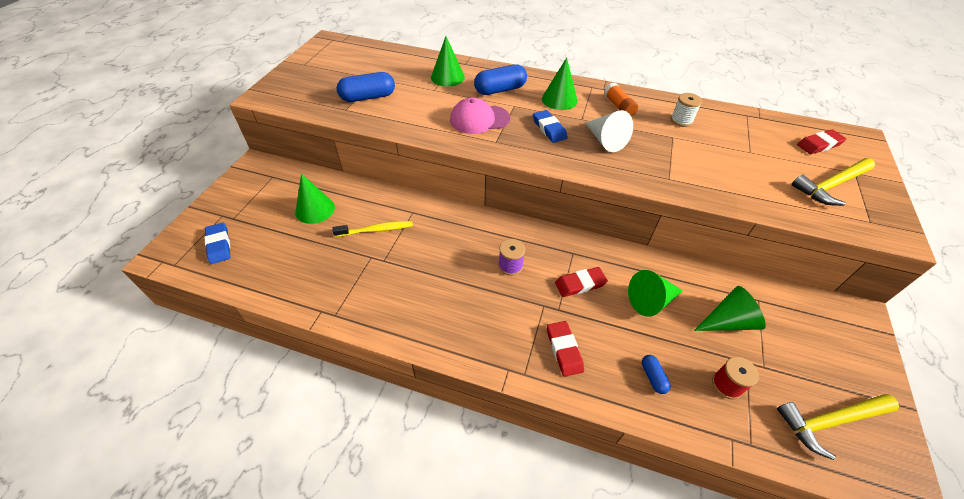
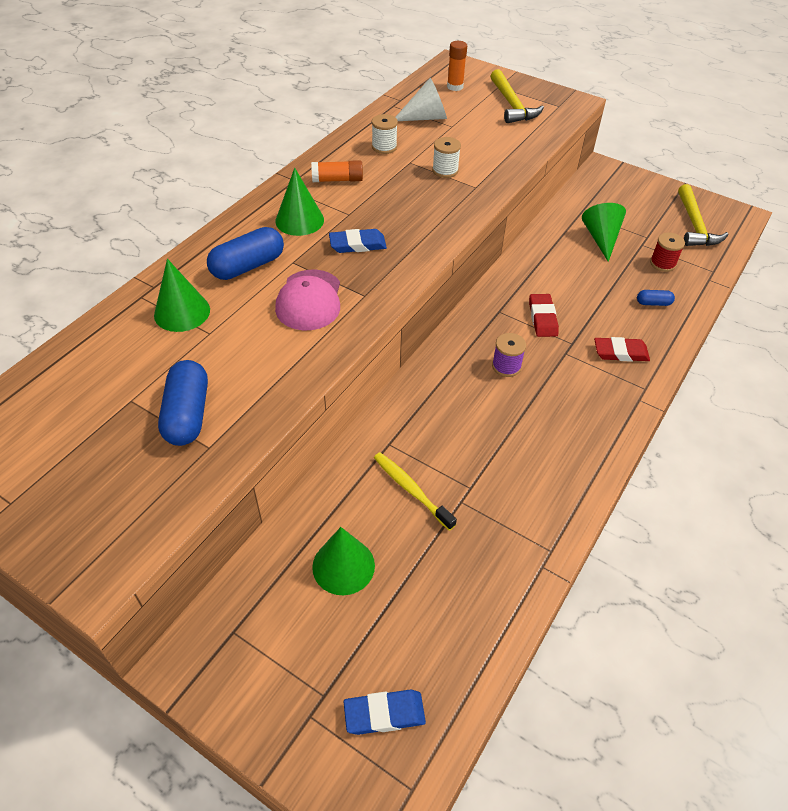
camera: 75 degrees left, 0 degrees up
yellow toothbrush [332,221,413,237] -> yellow toothbrush turned 45 degrees counterclockwise [374,452,457,531]
blue capsule [474,64,527,95] -> blue capsule turned 60 degrees clockwise [207,227,284,280]
white cone [585,110,633,152] -> white cone moved to [396,78,447,121]
green cone [628,270,683,317] -> none
red eraser [797,130,846,154] -> orange glue stick [447,41,467,91]
none -> white spool [432,137,461,178]

